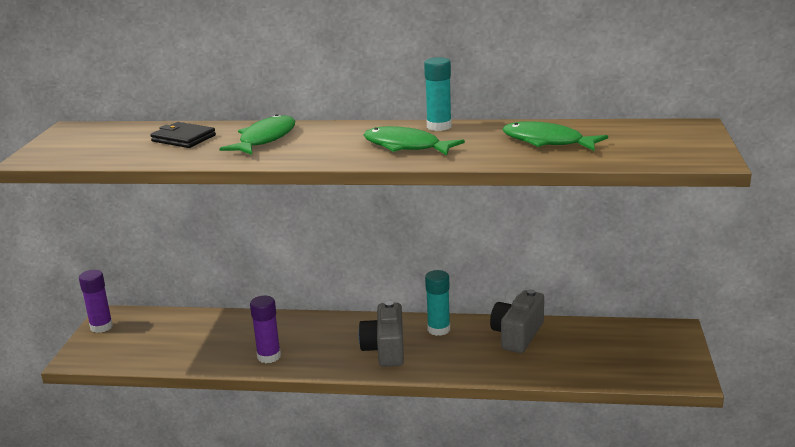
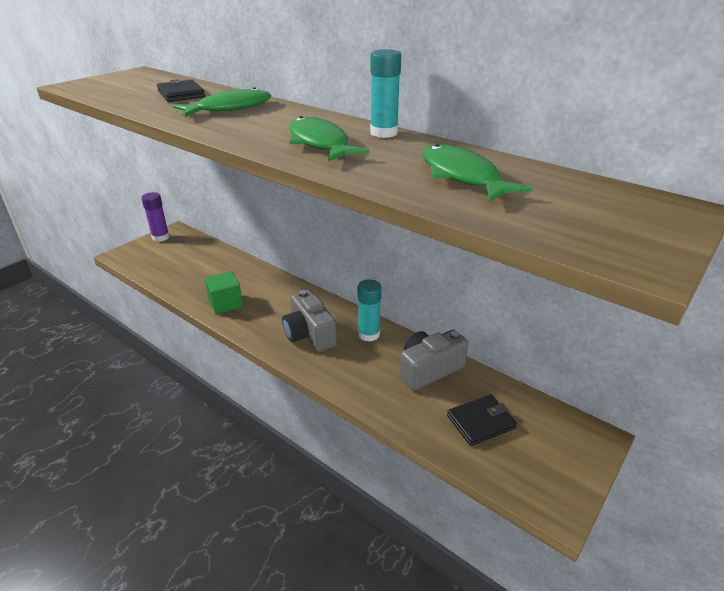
camera: 30 degrees right, 10 degrees up
purple glue stick [250,296,281,363] -> green cube [205,271,243,314]
grey camera [358,301,404,367] -> grey camera turned 60 degrees counterclockwise [282,290,337,352]
none -> black wallet [447,395,517,446]

